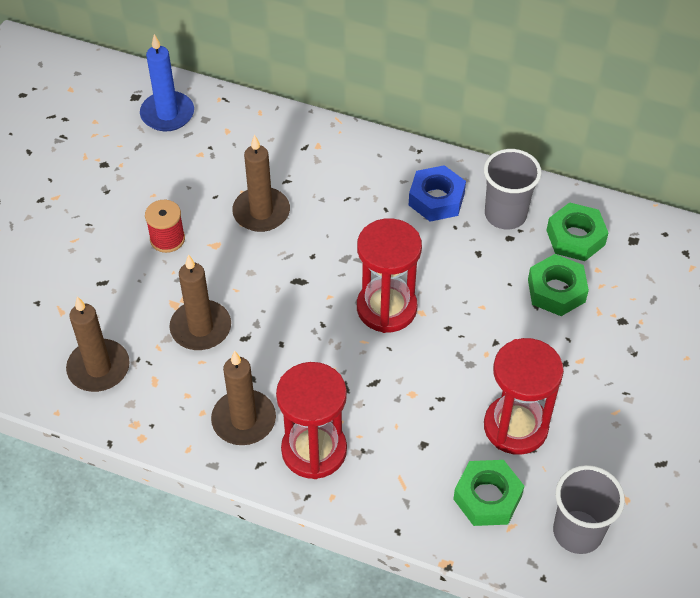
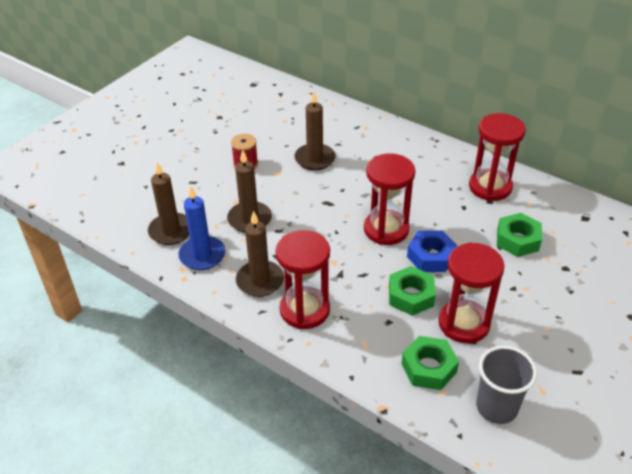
camera: 15 degrees right, 10 degrees down
blue candle [140,34,194,131] -> blue candle moved to [178,186,225,270]
blue nut [409,165,466,222] -> blue nut moved to [407,230,457,272]
grey cup [484,149,542,230] -> red hourglass [469,113,526,201]
green nut [546,202,608,261] -> green nut moved to [389,266,436,316]

